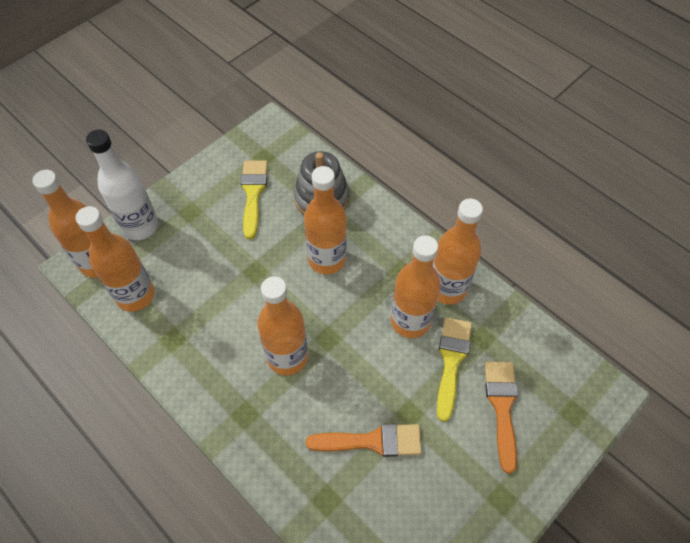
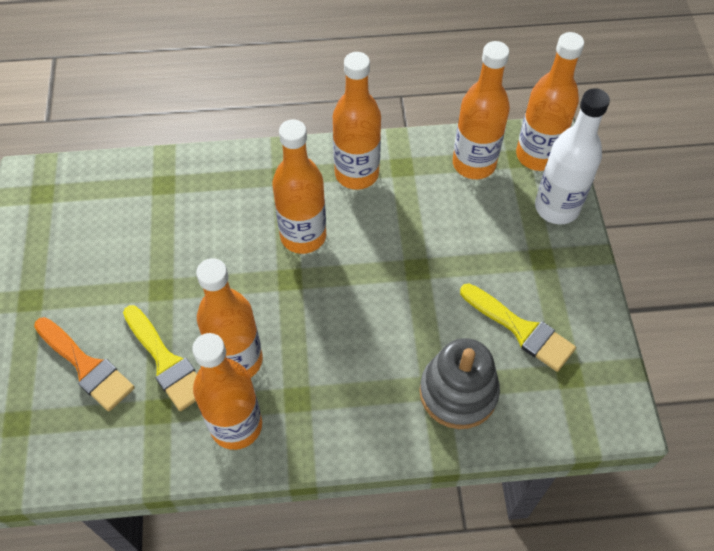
camera: 130 degrees right, 0 degrees up
orange bottle [304,166,347,275] -> orange bottle moved to [333,52,381,190]
orange brush [306,424,422,457] -> none

